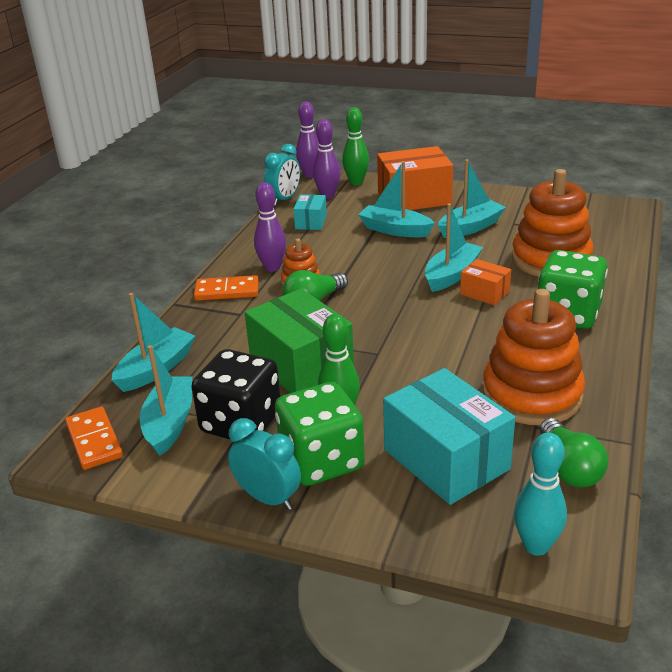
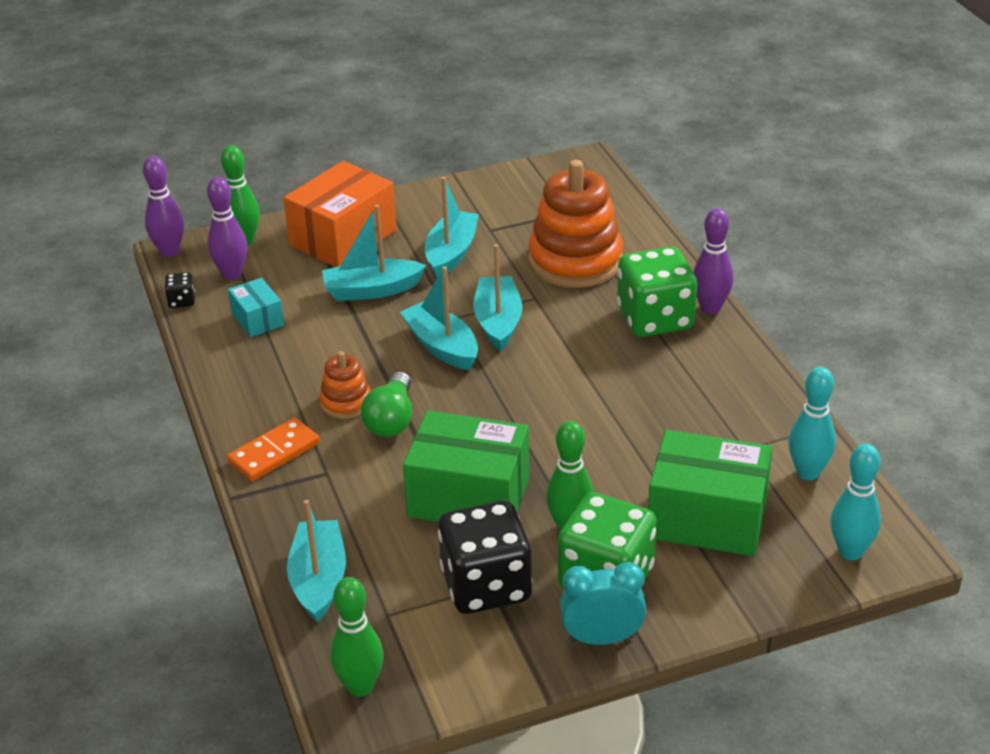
camera: 40 degrees left, 5 degrees up
orange domino [65,407,123,470] -> green bowling pin [330,577,383,697]
turquoise boat [140,345,192,456] -> turquoise boat moved to [400,266,478,370]
purple bowling pin [254,182,286,272] -> purple bowling pin moved to [693,208,734,314]
turquoise clock [264,144,300,206] -> black dice [164,272,195,308]
turquoise box [383,368,515,505] -> green box [648,430,773,556]
orange box [460,259,511,305] -> none
orange stacking toy [482,289,585,425] -> none
green light bulb [540,418,608,488] -> turquoise bowling pin [788,367,836,480]

